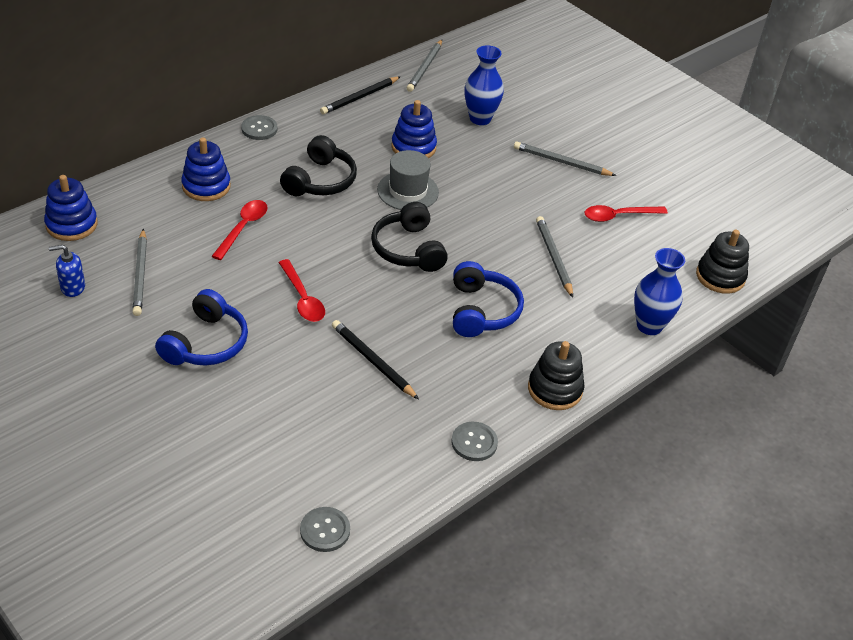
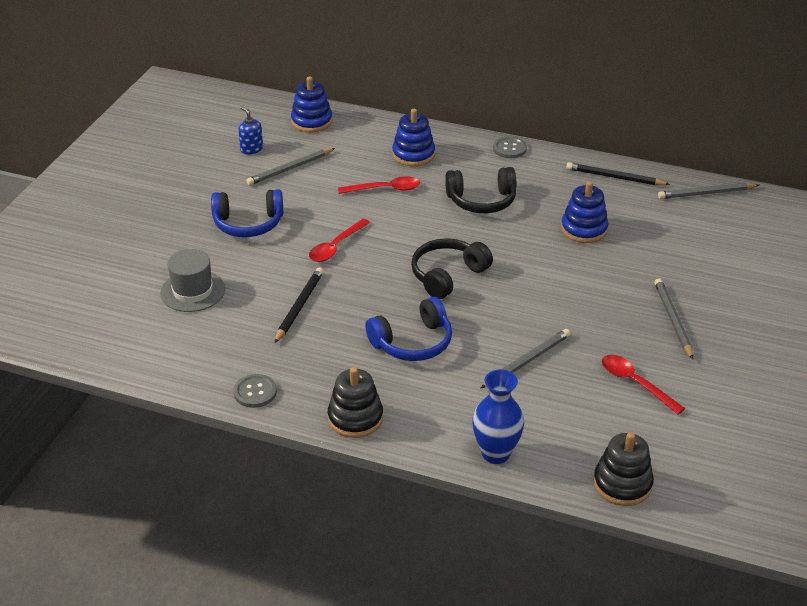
camera: 65 degrees right, 5 degrees down
grey button [300,507,350,552] -> none
grey hat [377,150,439,210] -> grey hat moved to [160,249,225,312]
blue vase [464,45,504,125] -> none

